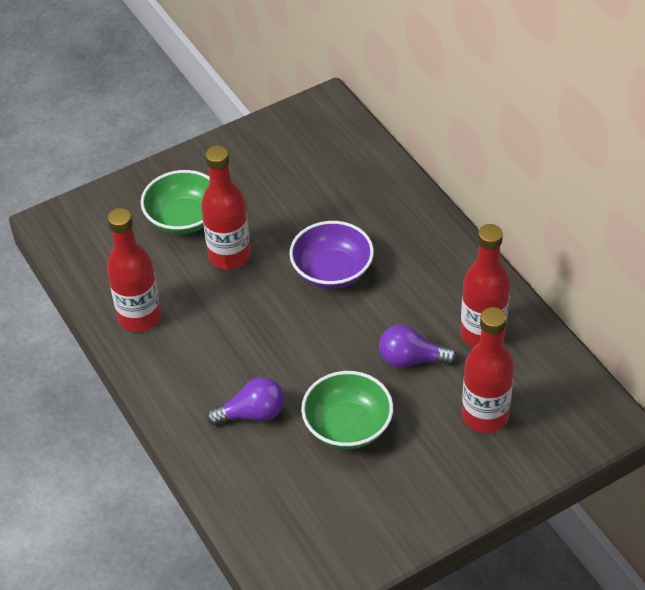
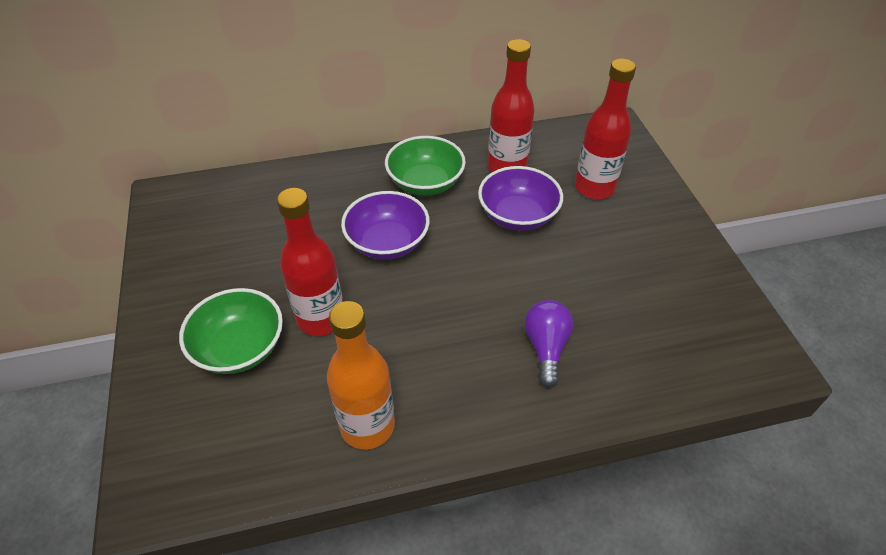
camera: 75 degrees left, 0 degrees up
red bottle [107,208,161,332] -> orange bottle [327,301,395,449]
green bowl [301,371,393,449] -> green bowl moved to [385,136,466,196]
purple light bulb [379,325,457,368] -> purple bowl [478,166,563,231]

